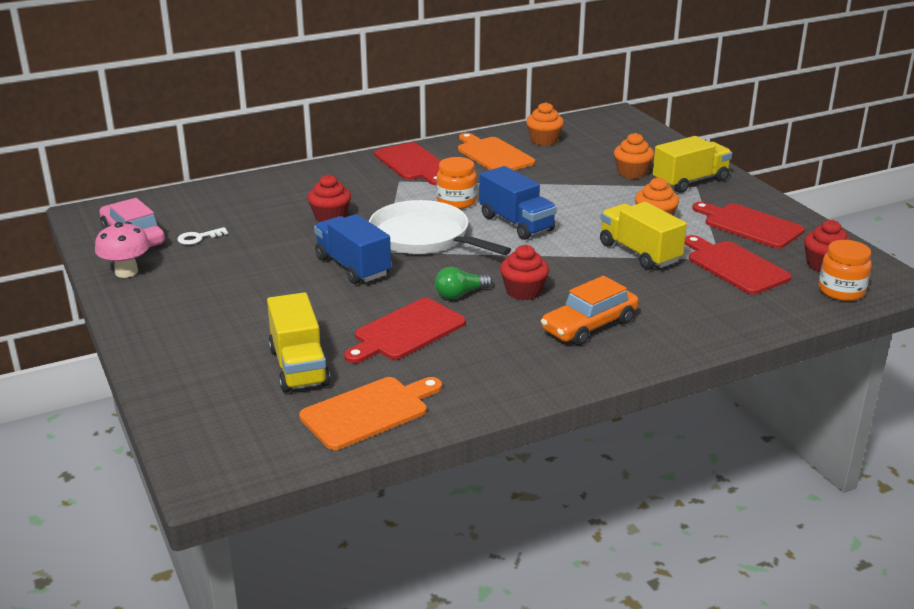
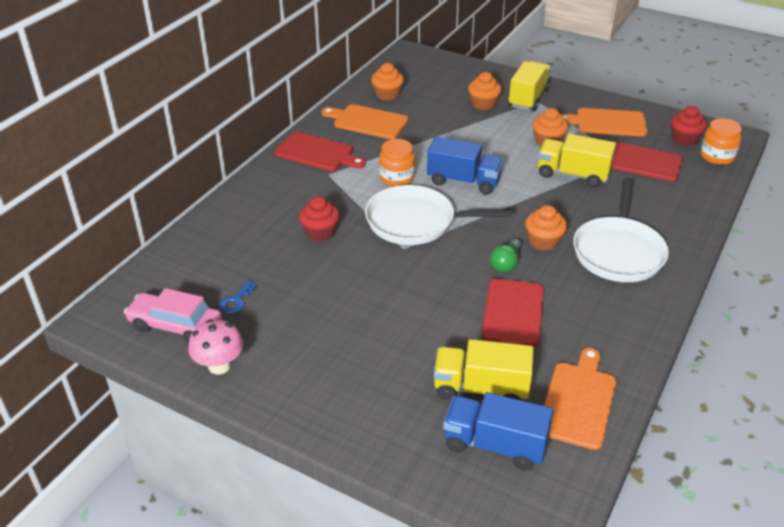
camera: 35 degrees left, 10 degrees up
white key [177,227,228,245] -> blue key [219,280,258,314]
yellow truck [267,292,330,393] -> yellow truck turned 150 degrees clockwise [434,339,534,400]
blue truck [314,214,391,284] -> blue truck moved to [443,392,553,471]
red cupcake [500,245,549,300] -> orange cupcake [525,205,567,251]
orange car [541,276,639,346] -> white pan [573,180,669,282]
red cutting board [692,202,805,249] -> orange cutting board [561,108,647,137]

